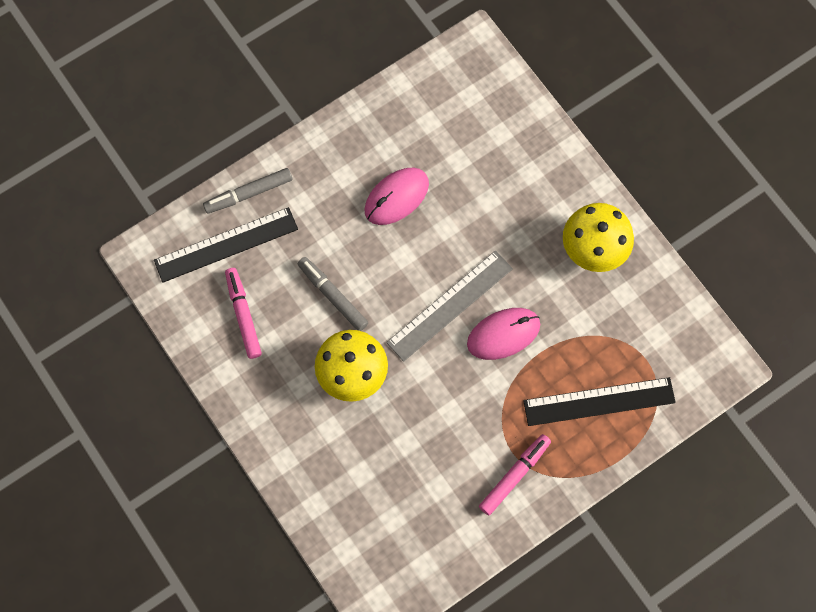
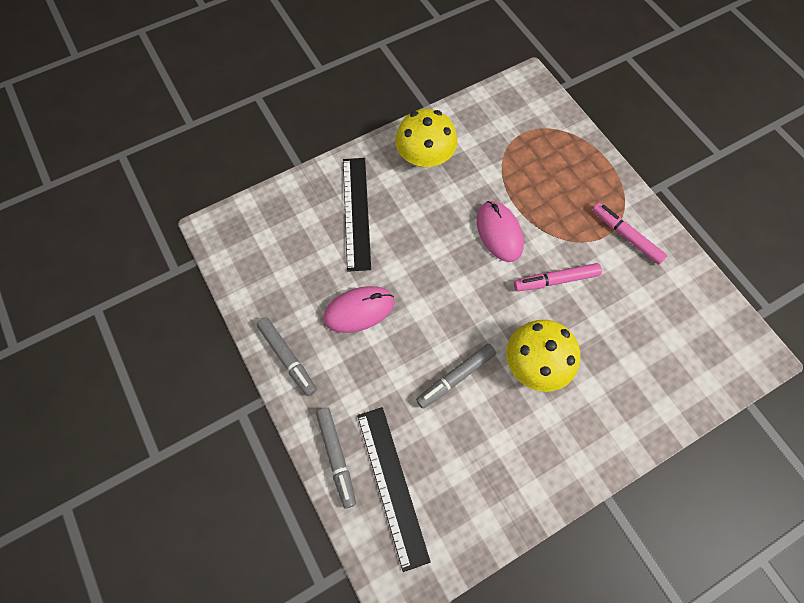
camera: 85 degrees left, 5 degrees down
pink marker [225,268,262,359] -> pink marker moved to [514,263,602,291]
pink mouse [364,168,429,225] -> pink mouse turned 75 degrees counterclockwise [323,286,394,333]
grey ruler [386,250,513,362] -> none
black ruler [523,377,676,426] -> black ruler moved to [343,158,371,272]
none -> grey marker [257,318,317,396]

